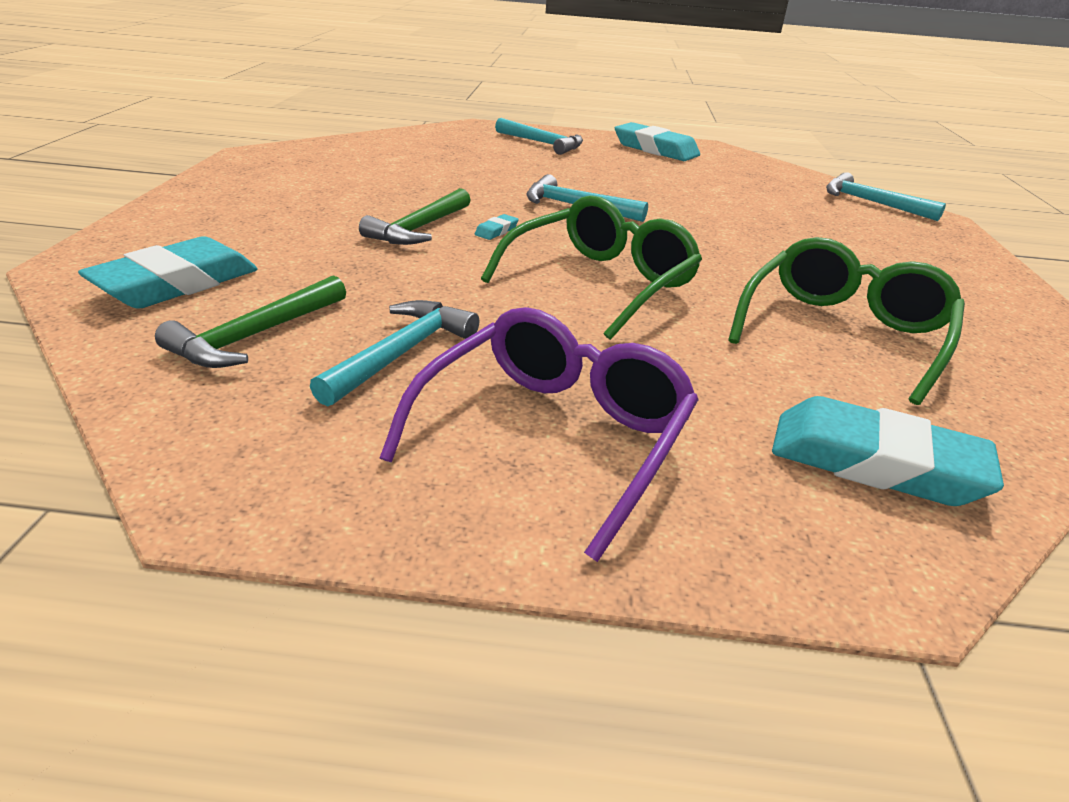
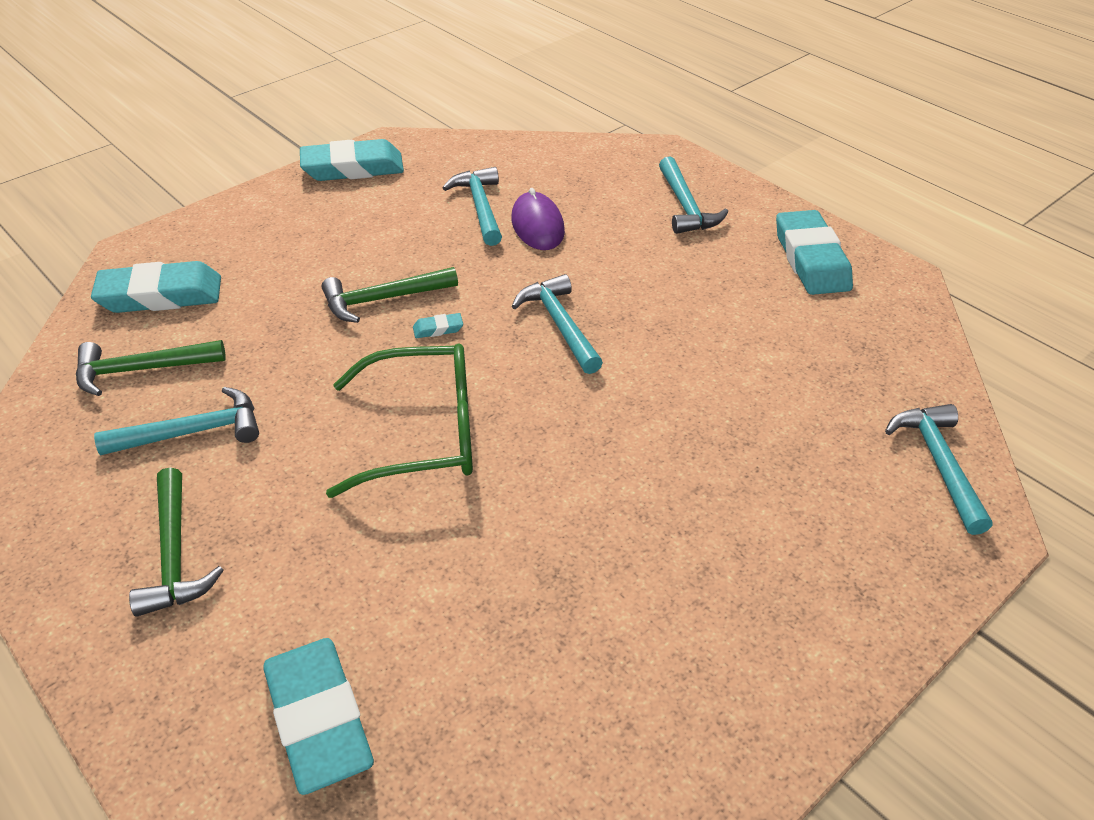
camera: 45 degrees right, 10 degrees up
purple glasses [380,307,699,562] -> green hammer [129,467,224,617]
green glasses [728,237,965,405] -> none
none -> turquoise eraser [300,139,404,181]
none -> turquoise hammer [443,167,502,246]
none -> purple mouse [511,188,565,250]

